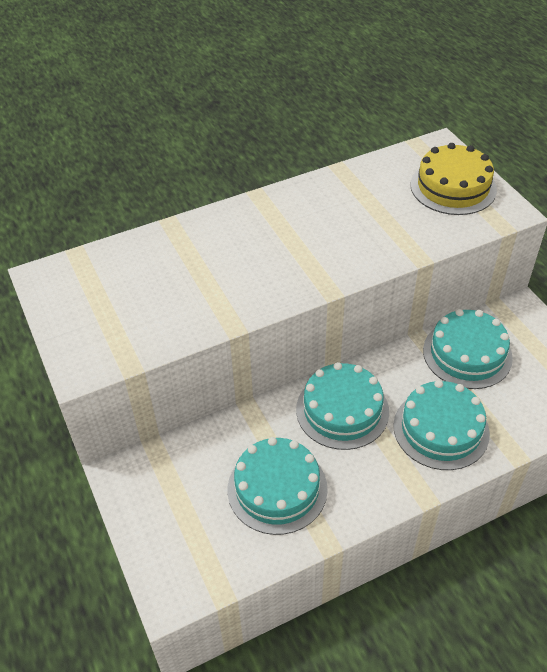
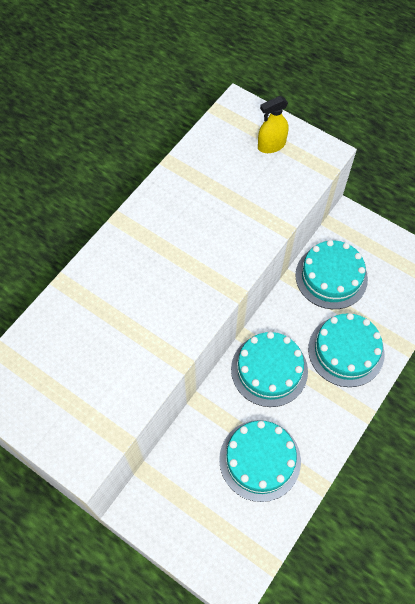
camera: 30 degrees left, 15 degrees up
yellow cake [410,143,497,215] -> yellow spray bottle [258,96,288,153]

